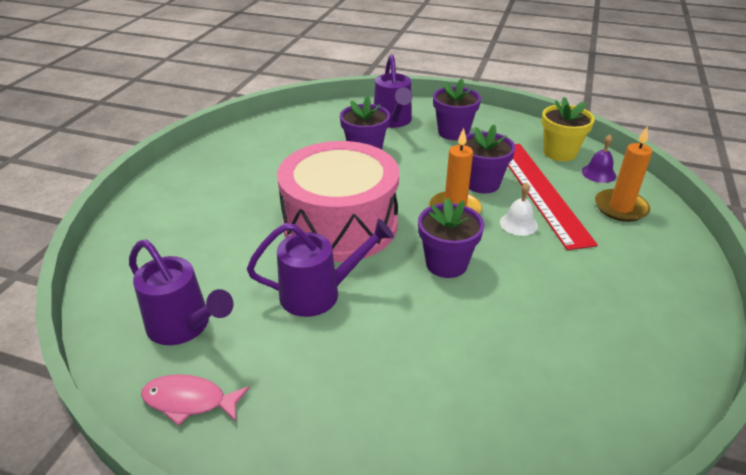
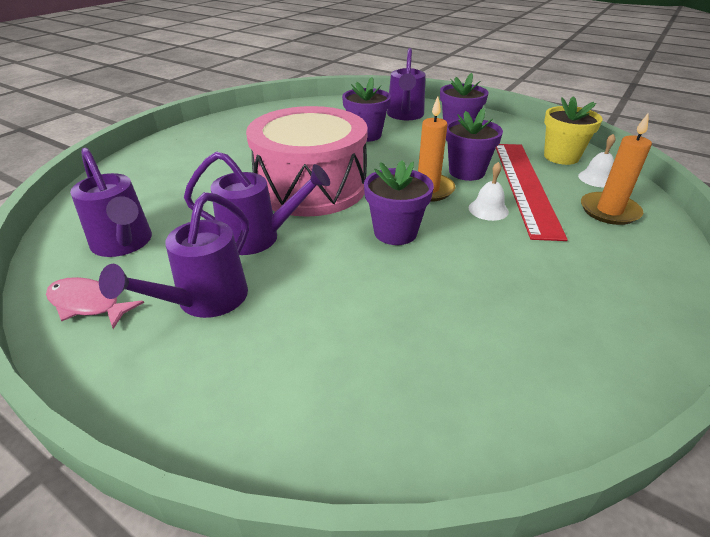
camera: 15 degrees right, 0 degrees up
purple bell [582,135,616,183] -> white bell [578,134,615,187]
none -> purple watering can [99,192,249,318]

